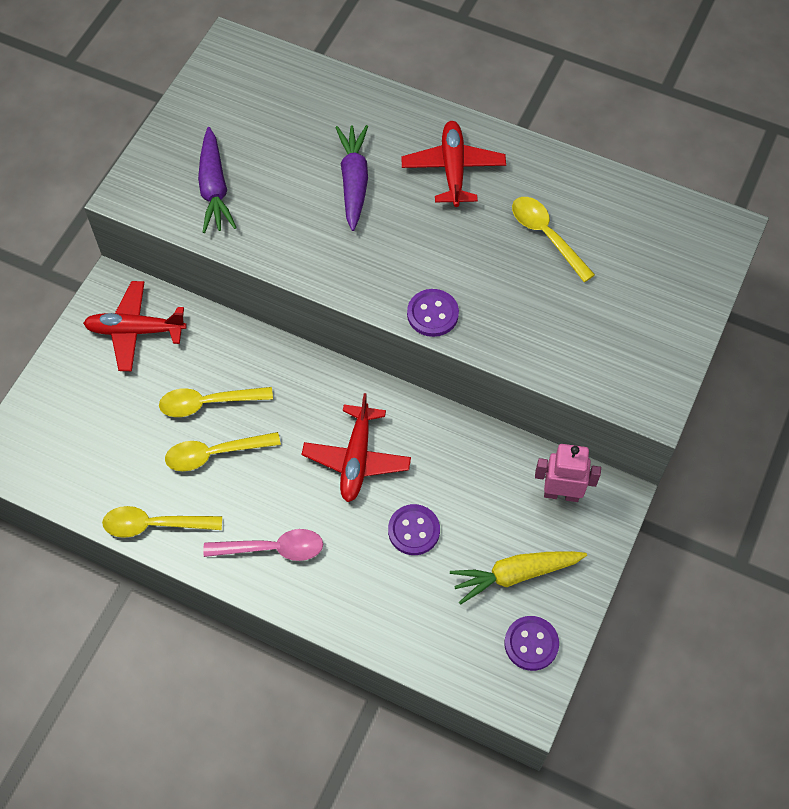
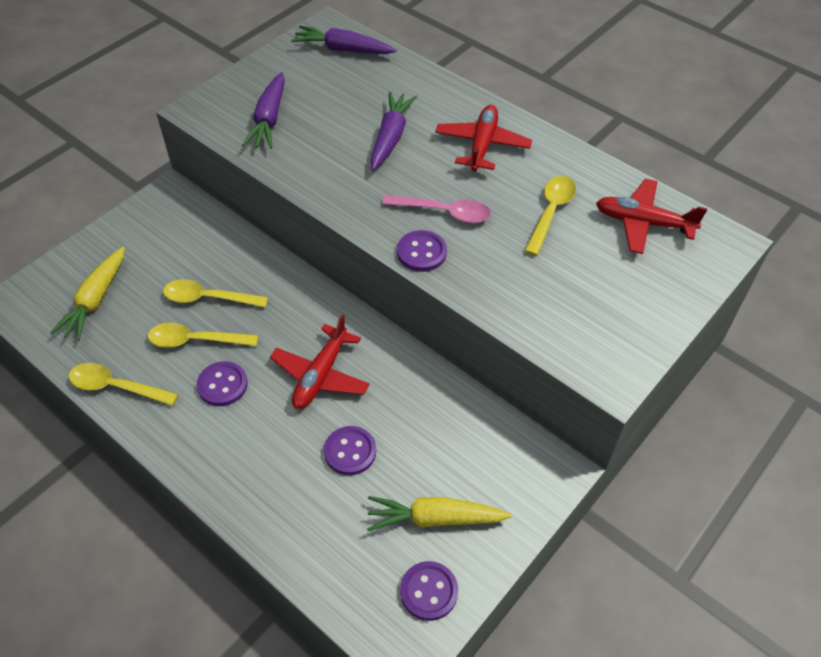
camera: 15 degrees right, 10 degrees down
red plane [83,281,187,371] -> red plane moved to [596,179,707,254]
pink spoon [203,529,323,561] -> pink spoon moved to [382,195,491,223]
yellow spoon [512,197,595,282] -> yellow spoon turned 45 degrees clockwise [524,176,576,256]
pink robot [535,444,601,502] -> none
none -> yellow carrot [50,247,125,341]
none -> purple button [197,361,248,406]
none -> purple carrot [291,25,397,54]

